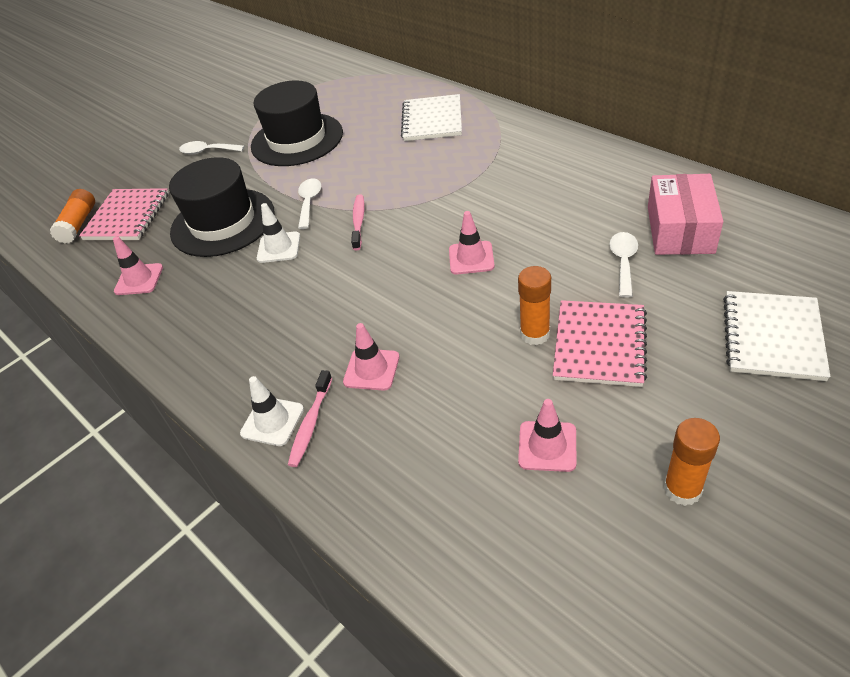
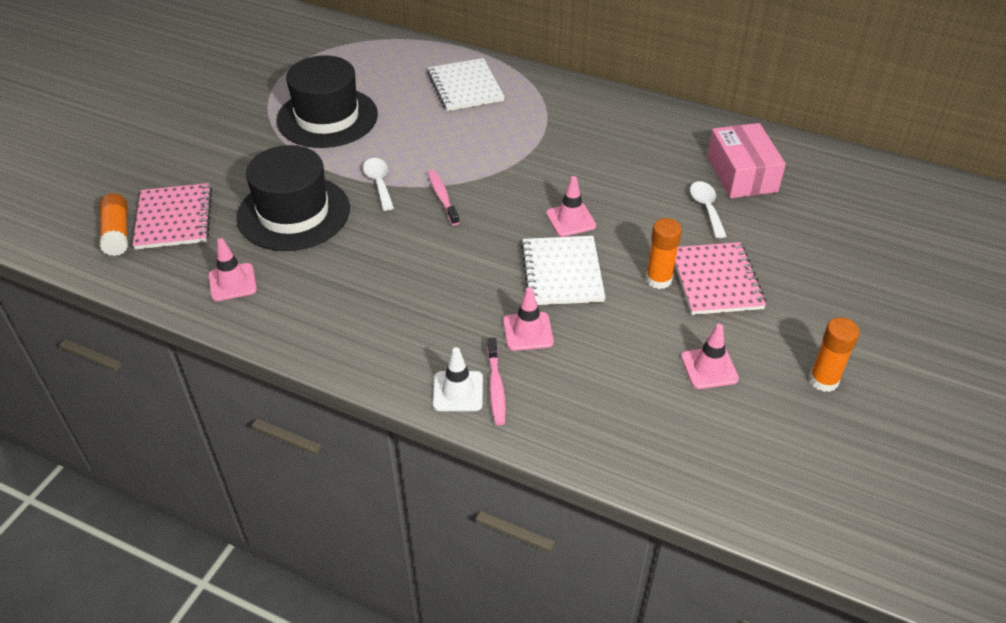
camera: 25 degrees left, 0 degrees up
white spoon [179,141,244,154] -> none
white traffic cone [257,203,300,263] -> none
white notebook [723,291,830,381] -> white notebook moved to [521,236,606,305]

